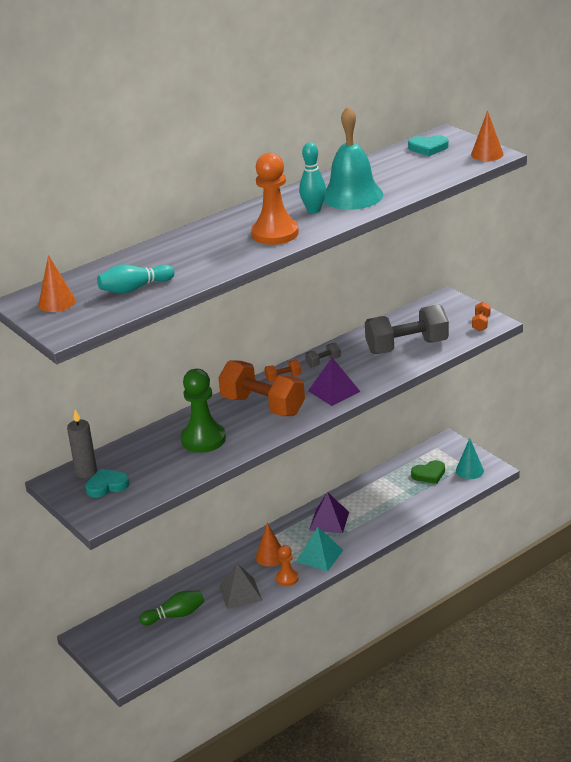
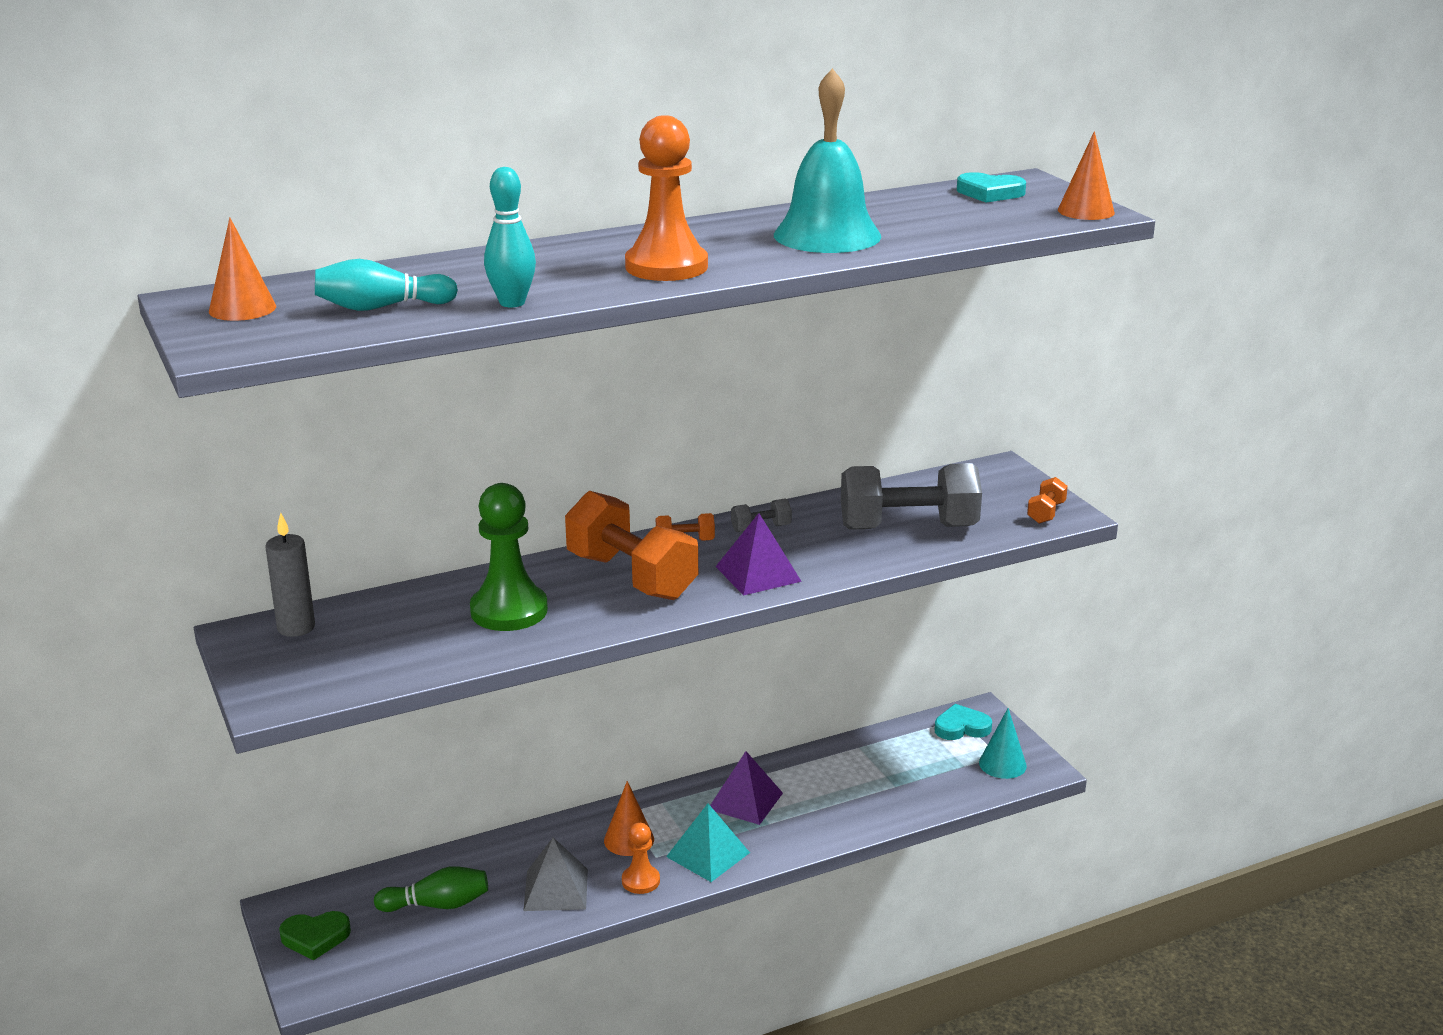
camera: 10 degrees right, 5 degrees down
turquoise heart [85,469,129,498] -> turquoise heart moved to [935,704,992,740]
turquoise bowling pin [299,142,326,213] -> turquoise bowling pin moved to [484,167,536,307]
green heart [411,460,445,484] -> green heart moved to [279,911,351,960]

